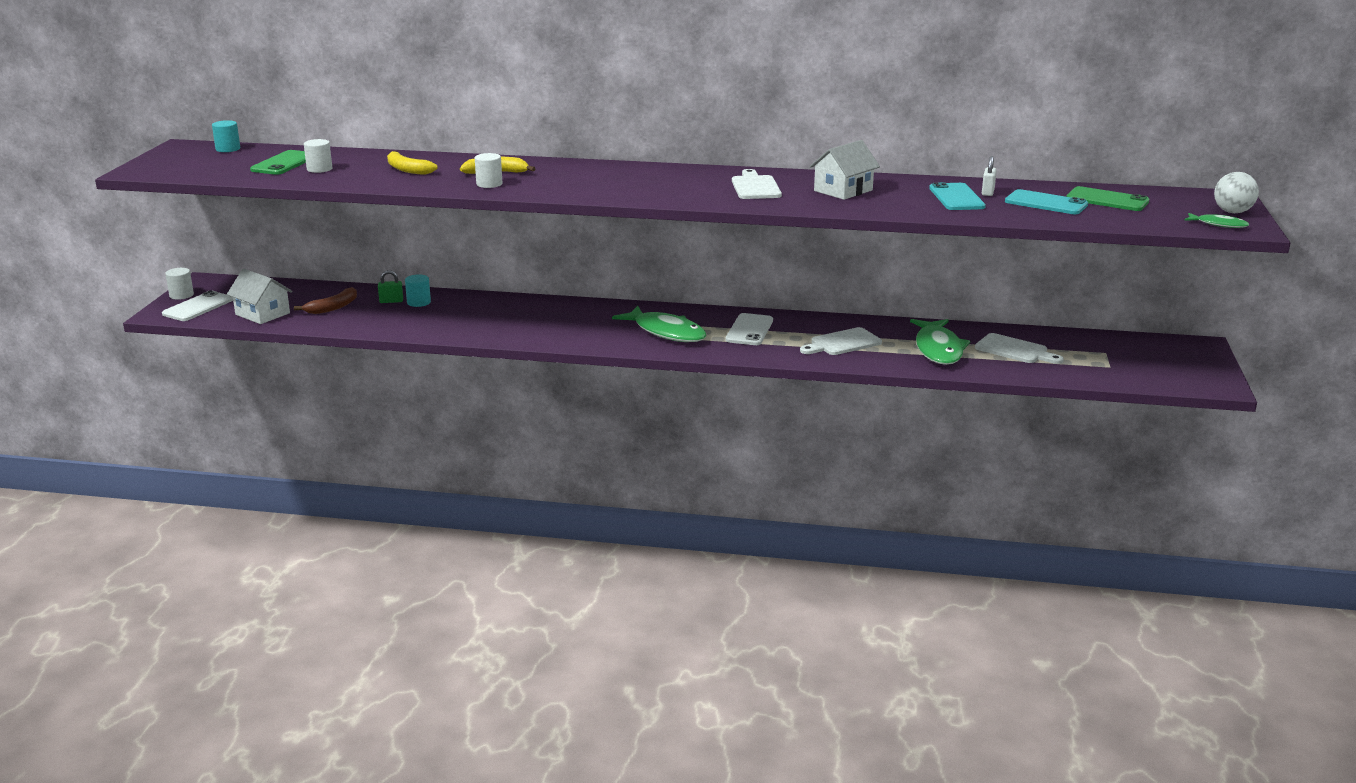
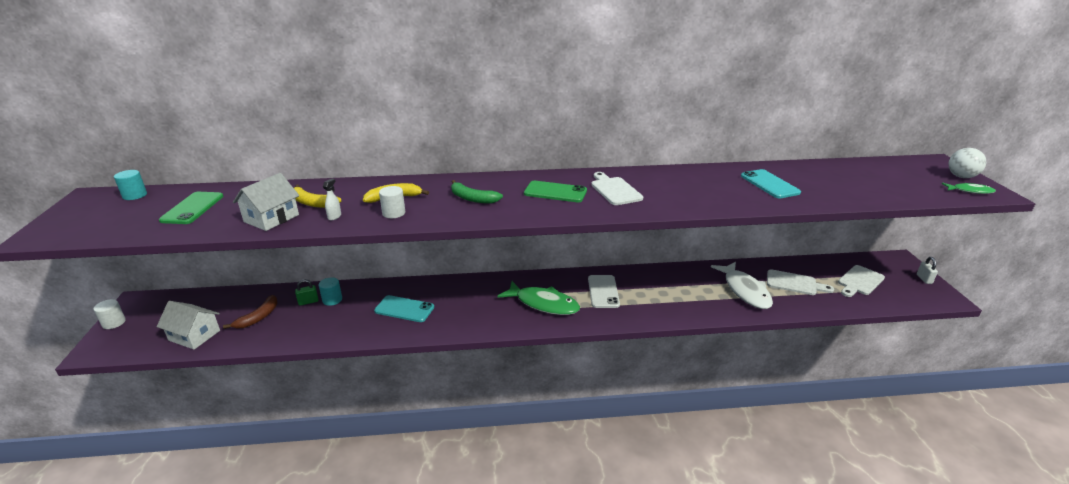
camera: 15 degrees left, 5 degrees up
white phone [162,290,233,321] -> none
white cylinder [304,139,332,173] -> none
white cutting board [800,327,882,355] -> white cutting board moved to [838,265,885,297]
white house [810,140,880,200] -> white house moved to [233,173,299,231]
green fish [910,319,970,365] -> white fish [711,262,773,309]
white padlock [982,156,997,196] -> white padlock moved to [917,257,938,284]
turquoise phone [1005,189,1088,214] -> turquoise phone moved to [374,295,434,322]
green phone [1066,186,1149,211] -> green phone moved to [524,181,587,202]
none -> white spray bottle [323,179,341,220]
none -> green banana [451,180,503,203]

